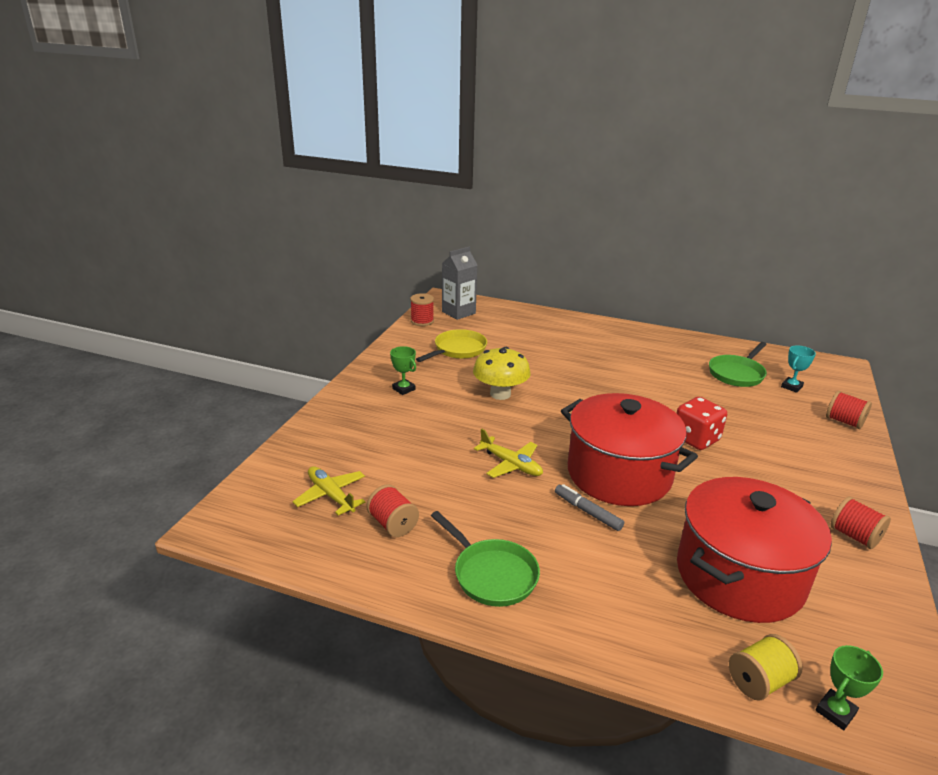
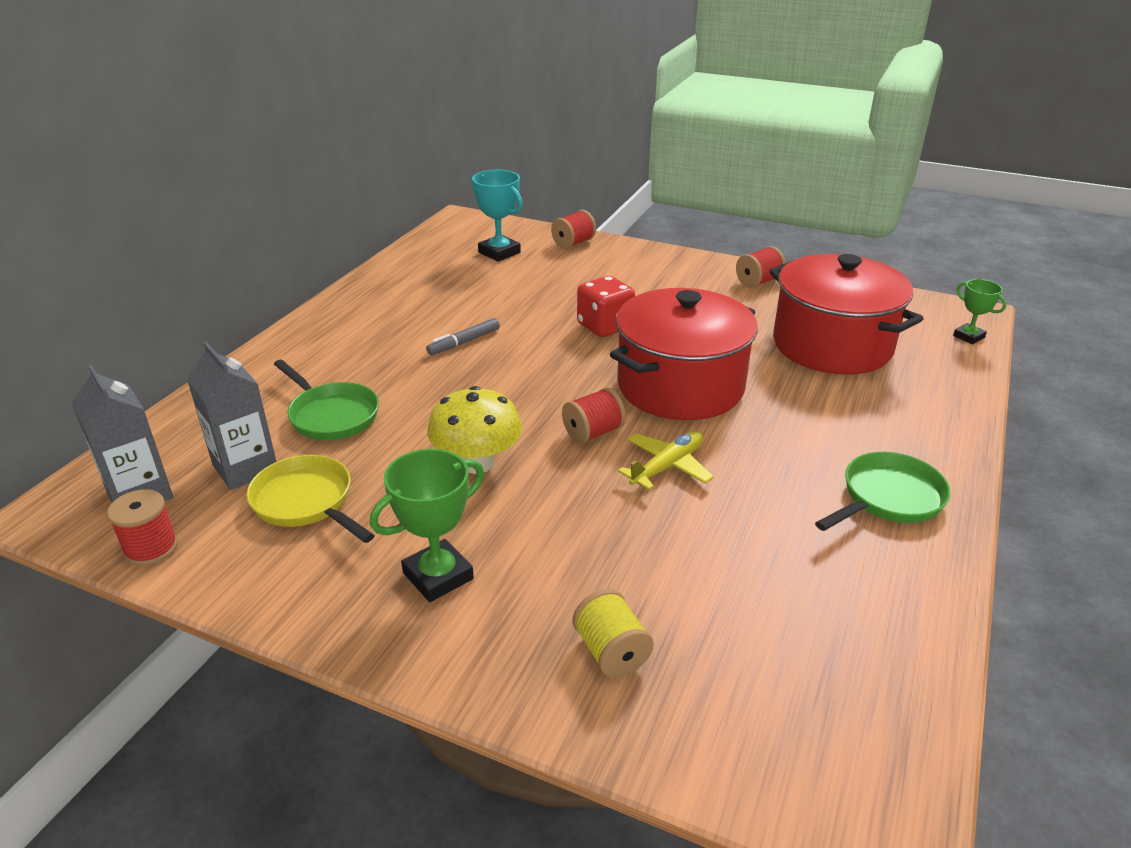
camera: 85 degrees left, 5 degrees up
yellow plane [293,466,366,515] -> none
red spool [366,484,419,537] -> red spool moved to [562,388,626,444]
green trophy [390,346,416,395] -> green trophy [370,449,484,602], size x1.63
grey marker [555,484,624,531] -> grey marker moved to [426,318,500,355]
green pan [709,342,767,387] -> green pan moved to [274,360,379,440]
yellow spool [729,634,803,701] -> yellow spool moved to [573,589,654,677]
turquoise trophy [781,345,816,393] -> turquoise trophy [472,170,523,262], size x1.63
none -> grey carton [187,342,277,490]

